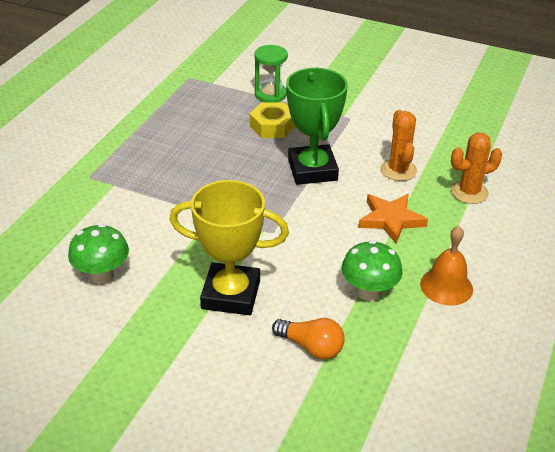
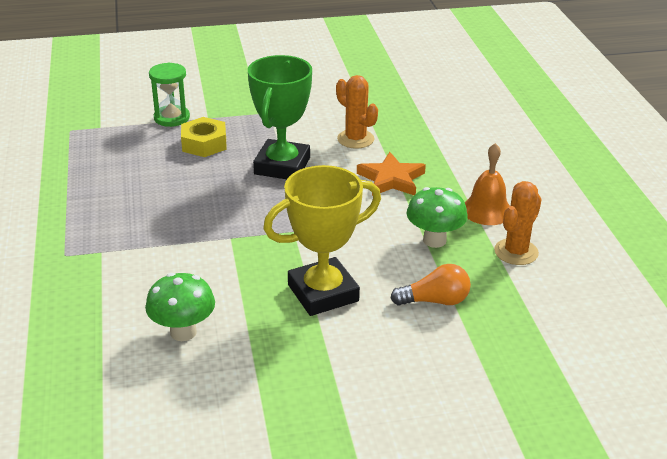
camera: 35 degrees left, 5 degrees down
green trophy [286,68,348,185] -> green trophy turned 60 degrees clockwise [248,55,312,179]
orange cactus [451,133,502,204] -> orange cactus moved to [494,181,542,265]

